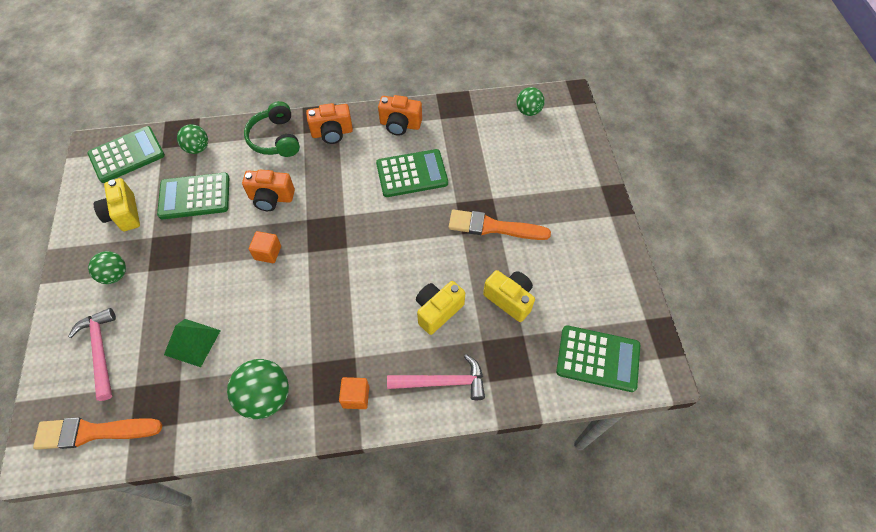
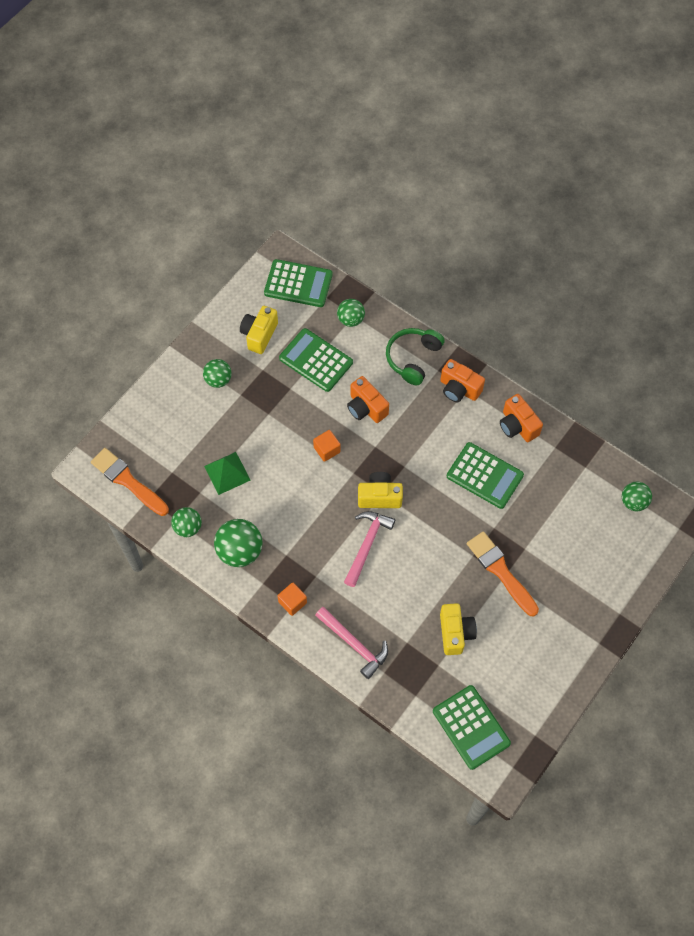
camera: 45 degrees right, 5 degrees up
pink hammer [68,308,116,401] -> pink hammer moved to [344,511,395,587]
yellow camera [416,281,465,335] -> yellow camera moved to [358,472,403,508]
none -> green ball [171,507,202,537]

